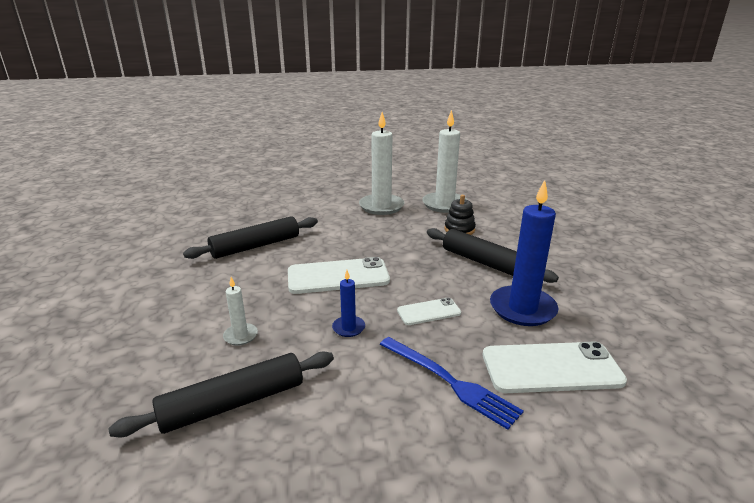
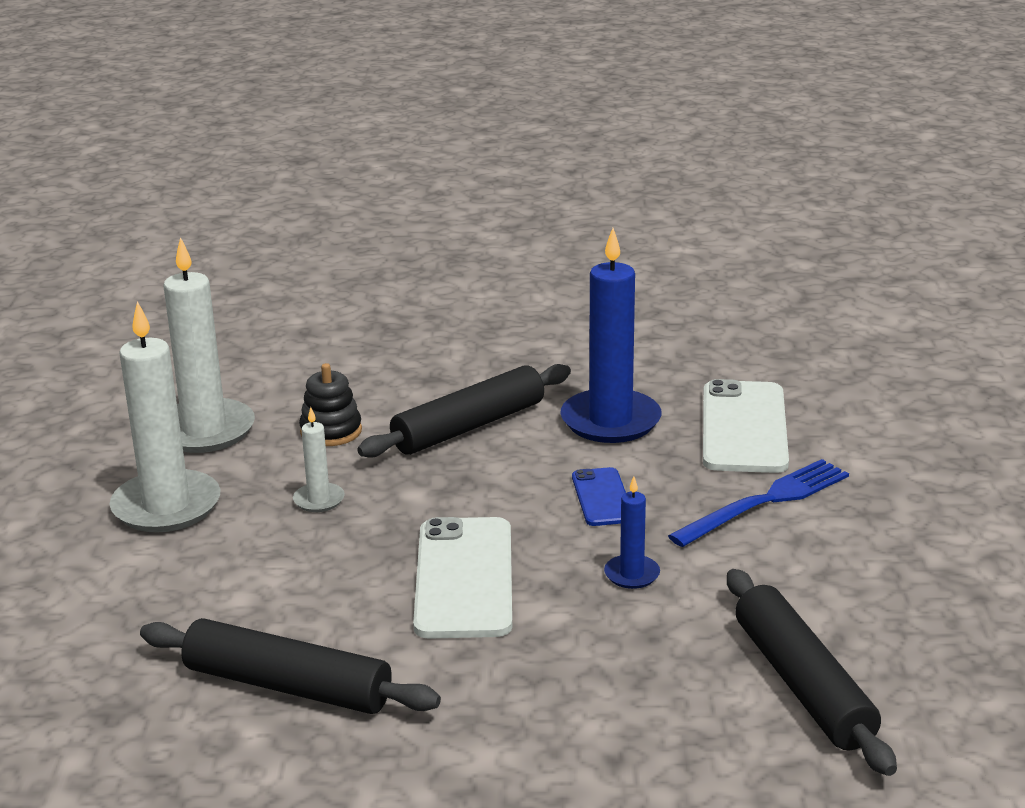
camera: 80 degrees left, 0 degrees up
black rolling pin [183,216,318,259] -> black rolling pin turned 45 degrees counterclockwise [140,618,441,714]
white candle [223,277,258,346] -> white candle moved to [293,407,345,512]
white phone [397,298,461,325] -> blue phone [572,467,626,526]

